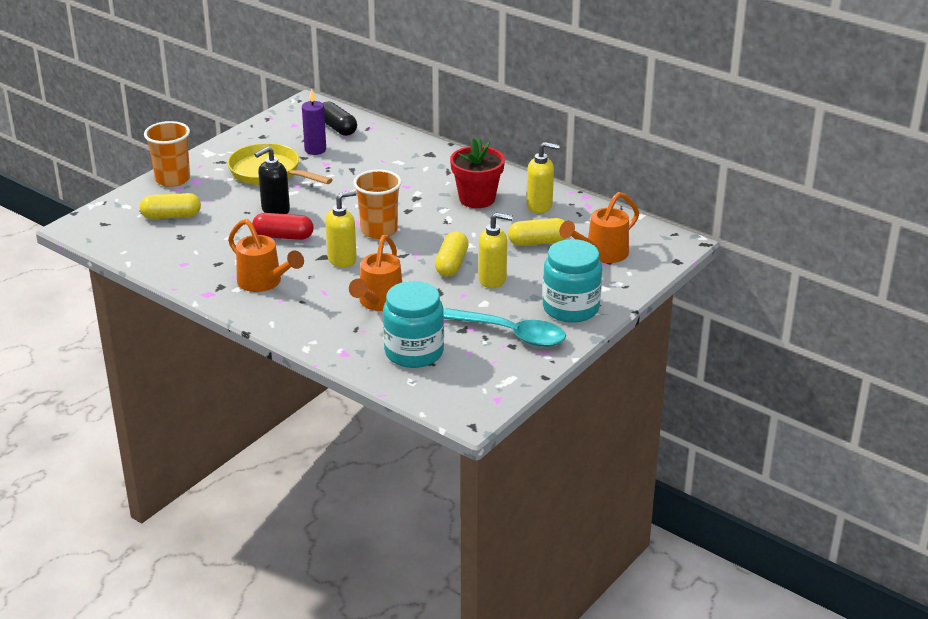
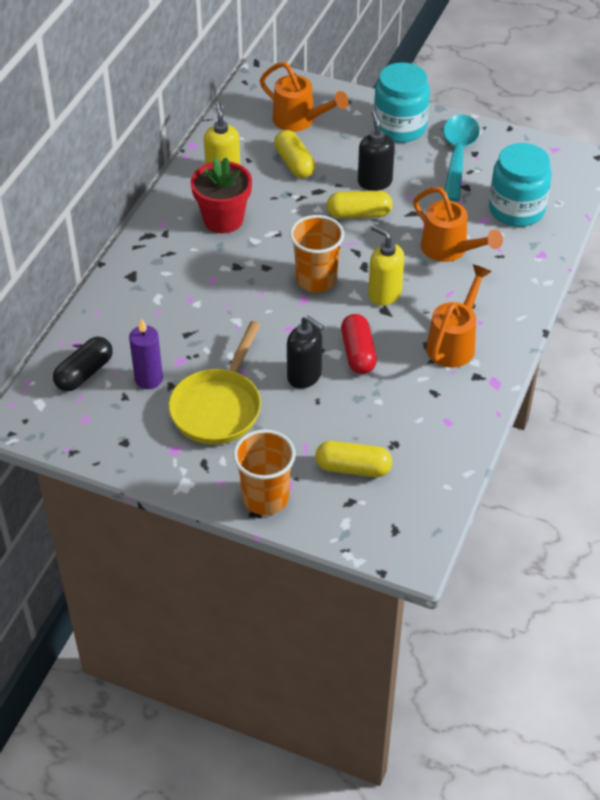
camera: 105 degrees left, 15 degrees up
yellow capsule [140,193,201,219] -> yellow capsule turned 60 degrees counterclockwise [315,441,392,477]
orange watering can [349,235,402,311] -> orange watering can turned 45 degrees clockwise [413,187,503,262]
yellow soap dispenser [479,213,513,288] -> black soap dispenser [358,110,395,191]

